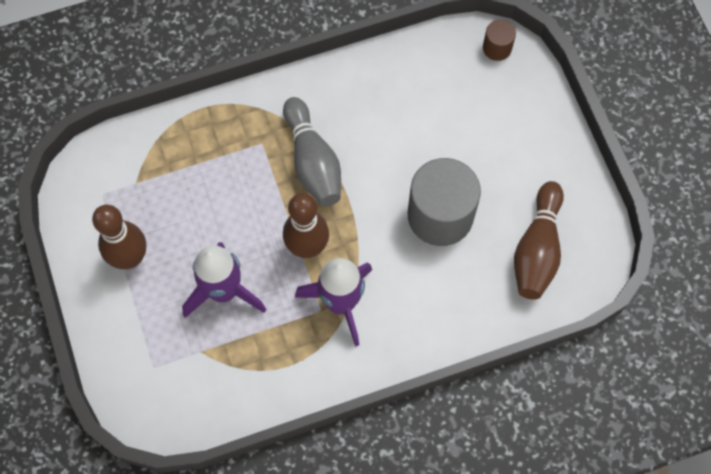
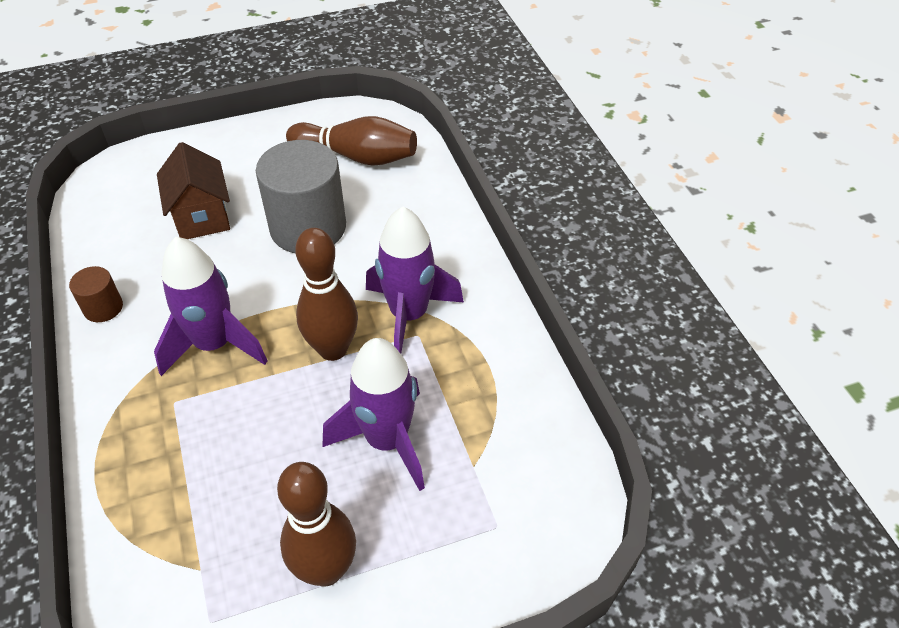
camera: 90 degrees left, 20 degrees down
grey bowling pin [283,97,341,207] -> purple rocket [154,237,267,376]
brown cylinder [483,20,516,61] -> brown cylinder moved to [69,266,123,322]
none -> brown house [157,142,230,239]

